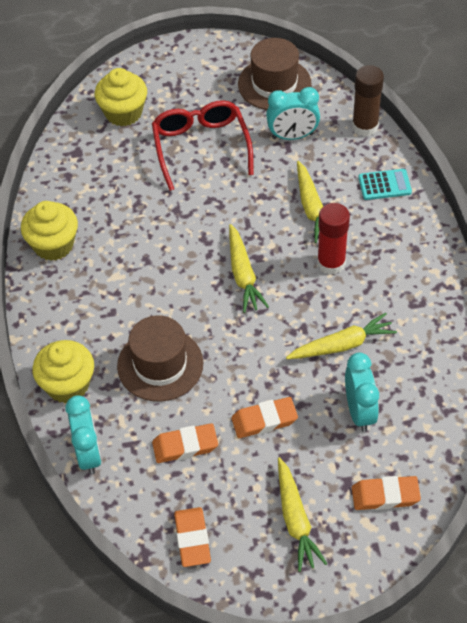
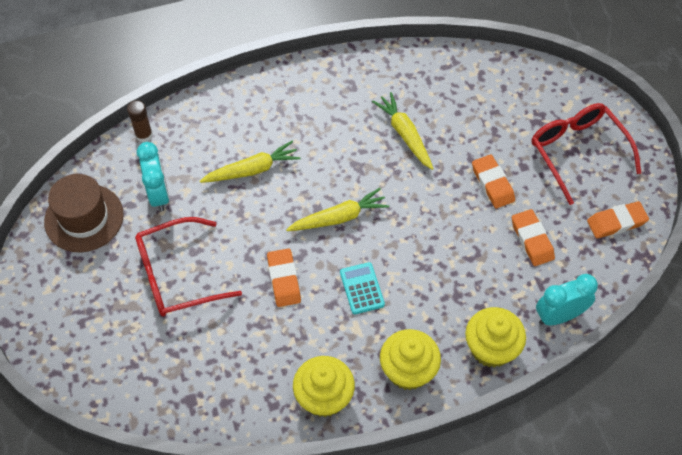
camera: 100 degrees left, 5 degrees up
yellow cupcake [95,68,147,126] -> yellow cupcake moved to [380,329,441,390]
brown hat [117,315,203,402] -> none
yellow carrot [278,457,327,572] -> red glasses [532,103,641,205]
red glue stick [317,203,350,275] -> none
turquoise clock [345,352,379,432] -> none
brown glue stick [352,65,384,136] -> brown glue stick [127,100,153,142], size x0.66
orange eraser [352,476,421,510] -> orange eraser moved to [267,248,301,307]
turquoise calculator [358,169,412,200] -> turquoise calculator moved to [340,262,385,314]

